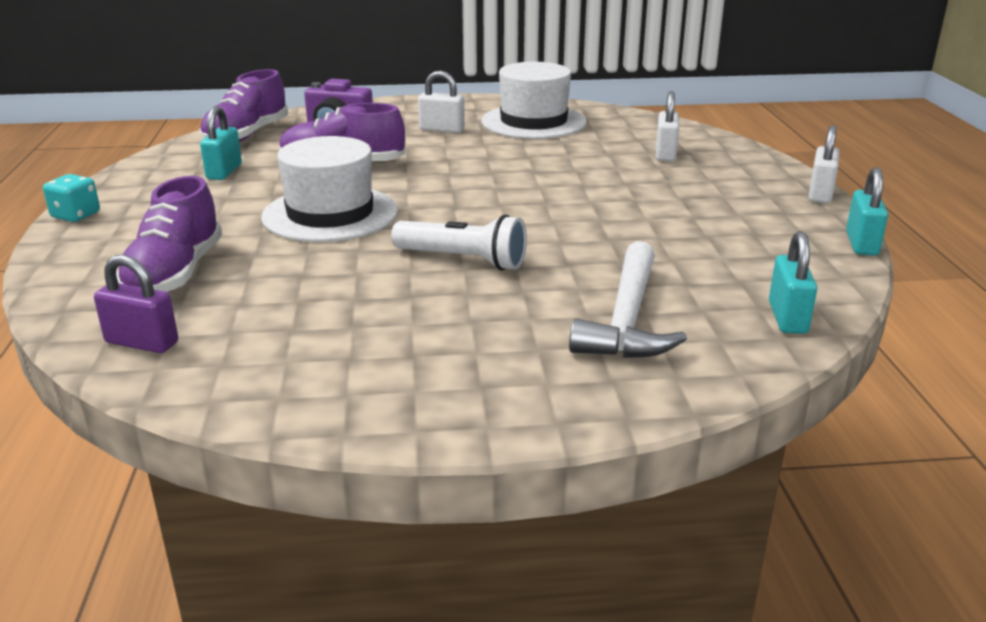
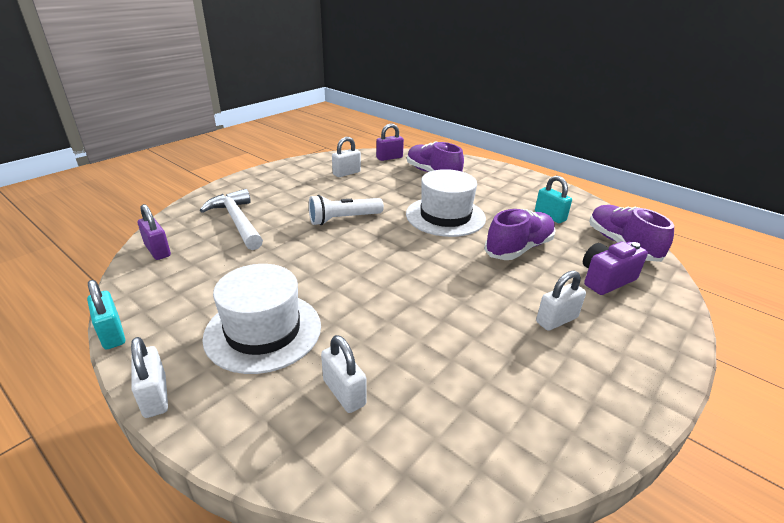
camera: 135 degrees right, 5 degrees up
turquoise dice [43,174,100,222] -> none
white hat [481,62,587,139] -> white hat moved to [202,264,321,374]
turquoise padlock [769,231,817,334] -> purple padlock [138,204,171,260]
none -> white padlock [332,137,361,177]

